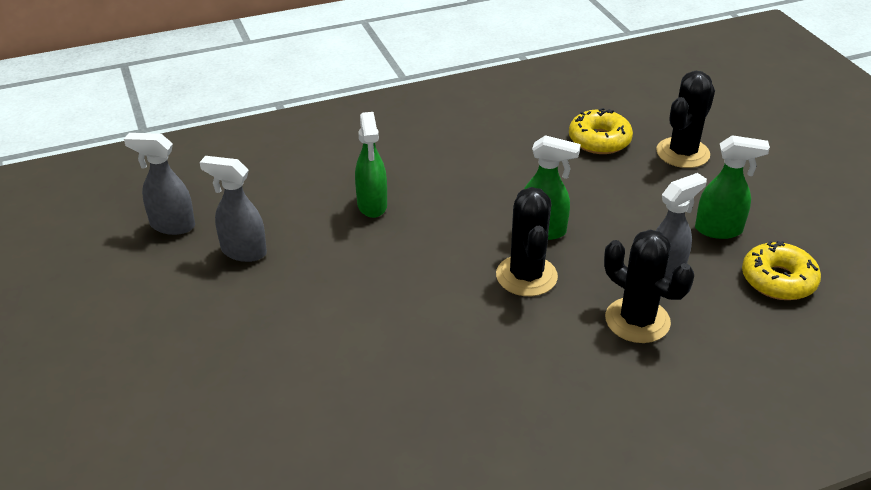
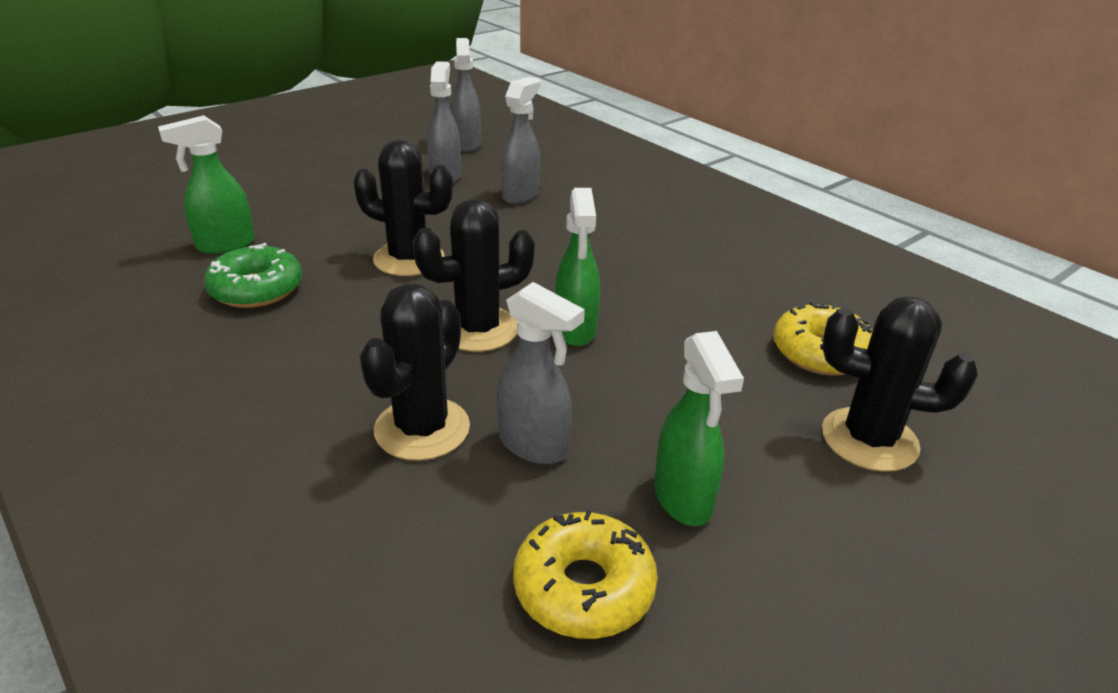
camera: 70 degrees right, 5 degrees down
green spray bottle [355,112,387,218] -> green spray bottle moved to [158,115,255,254]
none -> green donut [204,243,302,308]
none -> black cactus [353,140,453,276]
none -> grey spray bottle [501,77,541,204]

